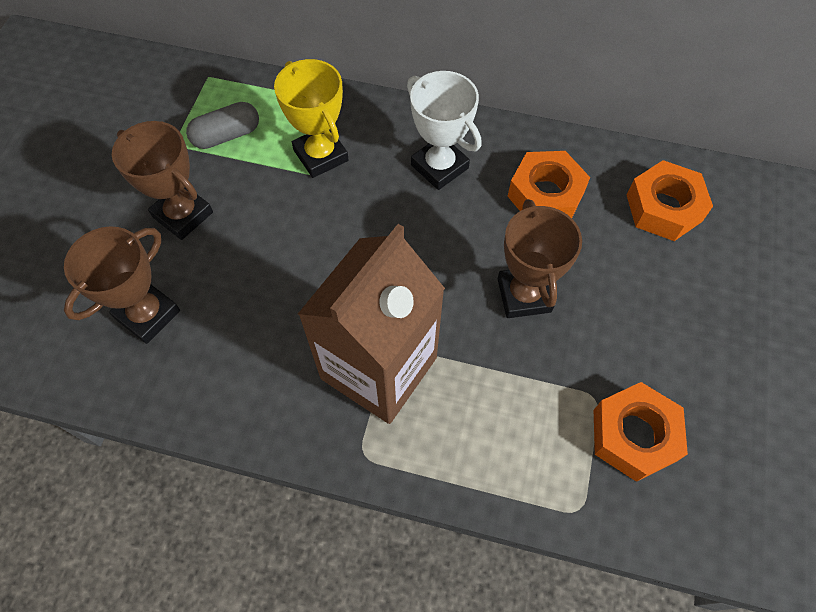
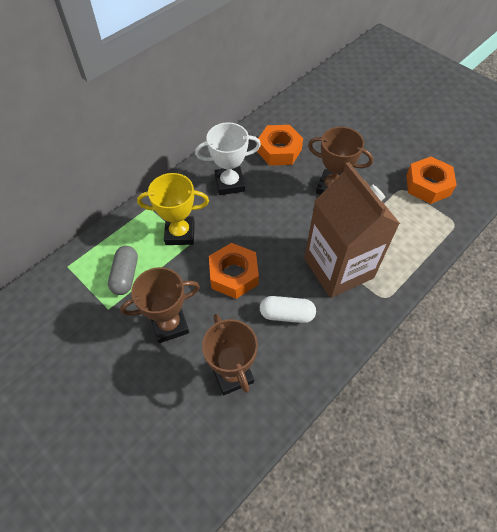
camera: 60 degrees left, 5 degrees down
orange nut [626,160,713,241] -> orange nut moved to [209,243,259,299]
none -> white capsule [260,296,316,323]

